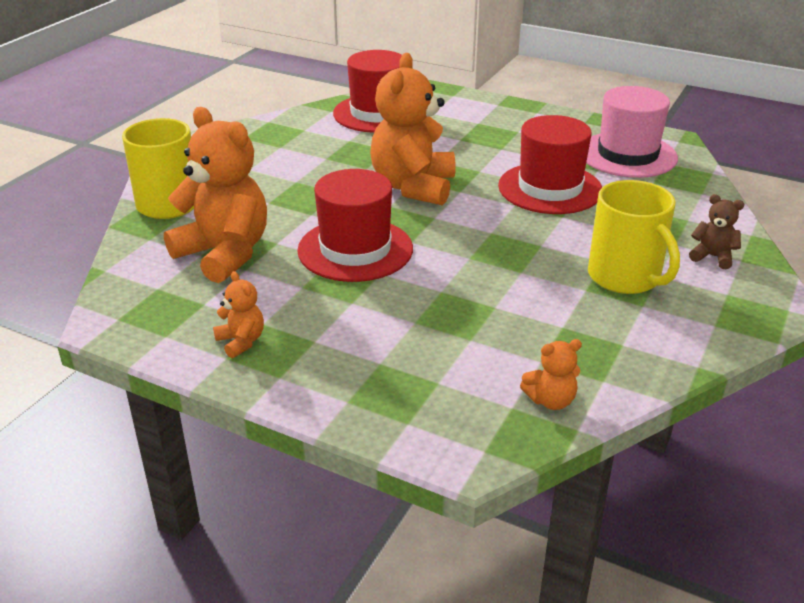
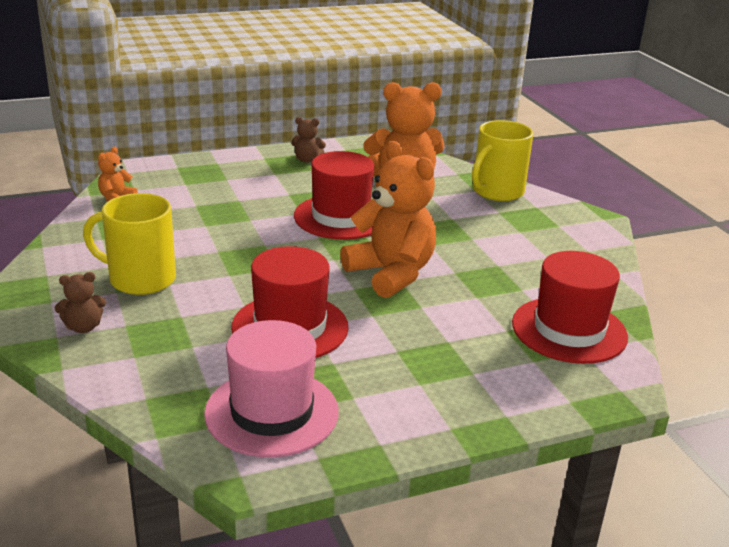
camera: 130 degrees right, 5 degrees down
orange teddy bear [213,271,264,358] -> brown teddy bear [291,117,326,163]

